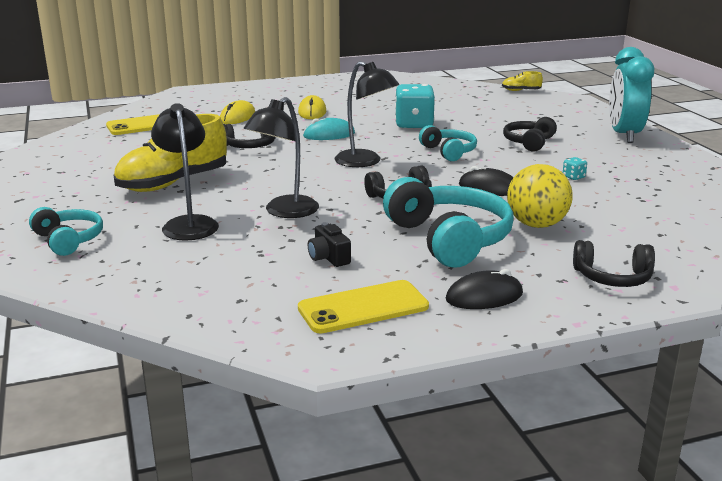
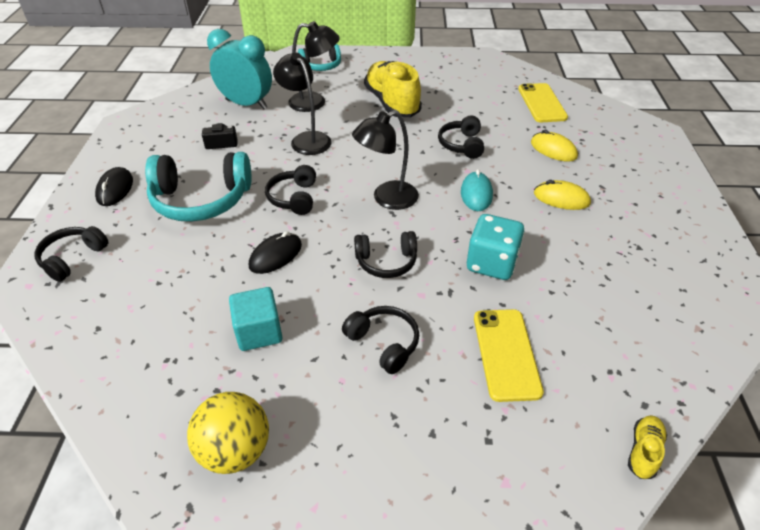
camera: 110 degrees right, 20 degrees up
yellow phone [298,280,429,333] -> yellow phone moved to [474,309,544,402]
turquoise headphones [419,125,477,161] -> black headphones [354,231,417,278]
yellow ball [507,164,573,228] -> yellow ball moved to [187,392,269,474]
turquoise dice [563,157,587,180] -> turquoise cube [229,287,283,351]
turquoise clock [609,47,654,143] -> turquoise clock moved to [207,29,272,109]

